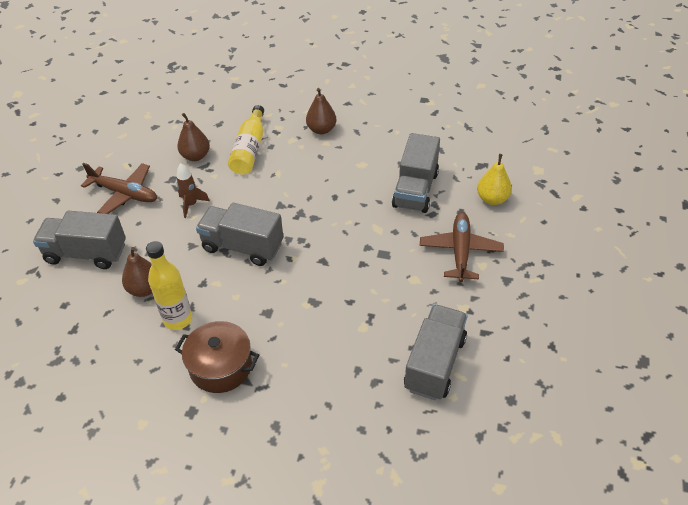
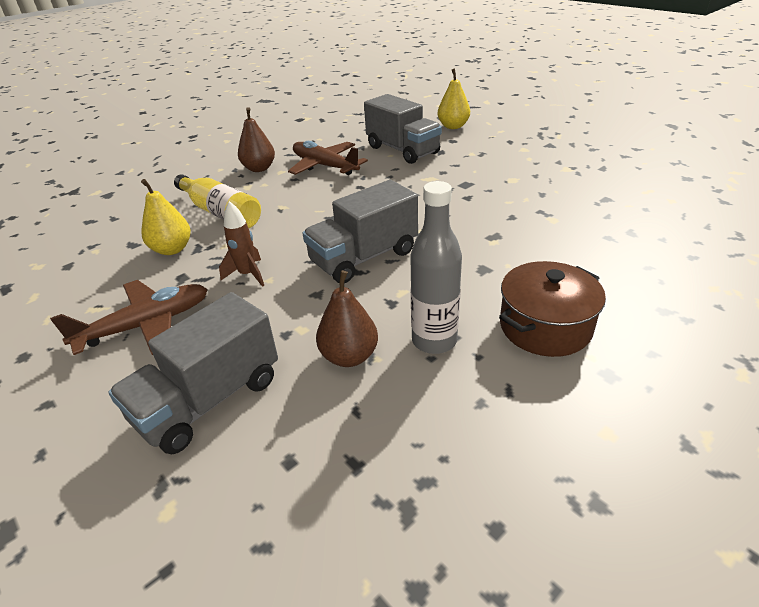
camera: 55 degrees left, 10 degrees down
yellow bottle [146,241,192,330] -> grey bottle [410,181,462,354]
brown pear [177,113,210,161] -> yellow pear [141,179,191,255]
grey truck [404,304,468,400] -> none
brown plane [420,212,504,282] -> brown plane moved to [288,141,368,175]

